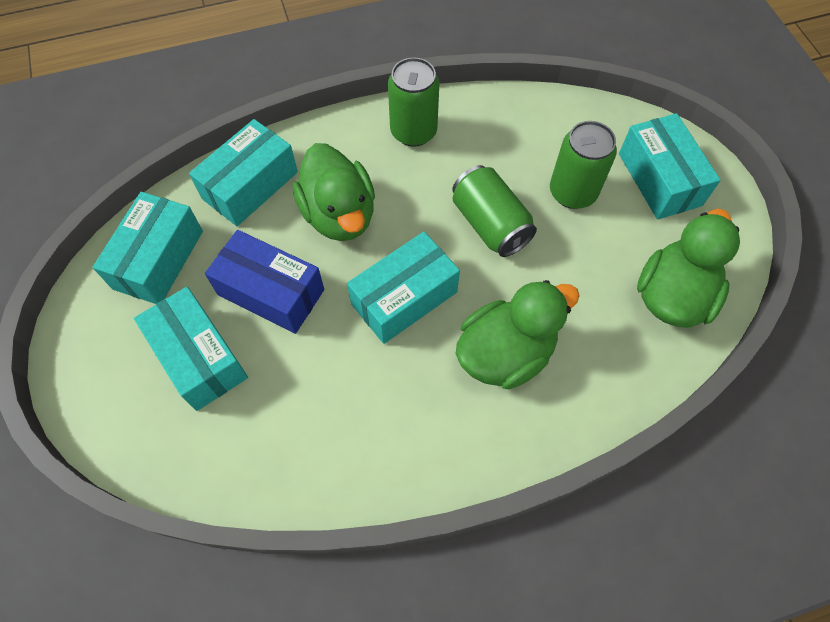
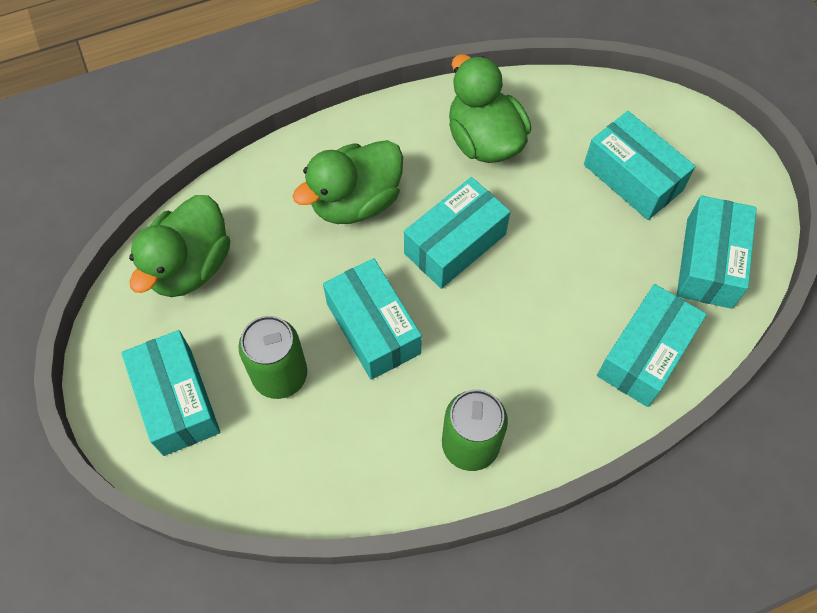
camera: 175 degrees right, 0 degrees up
blue box [205,230,324,334] -> none
green duck [293,143,375,241] -> green duck moved to [449,54,531,163]
green can [452,165,537,257] -> turquoise box [323,258,422,380]

